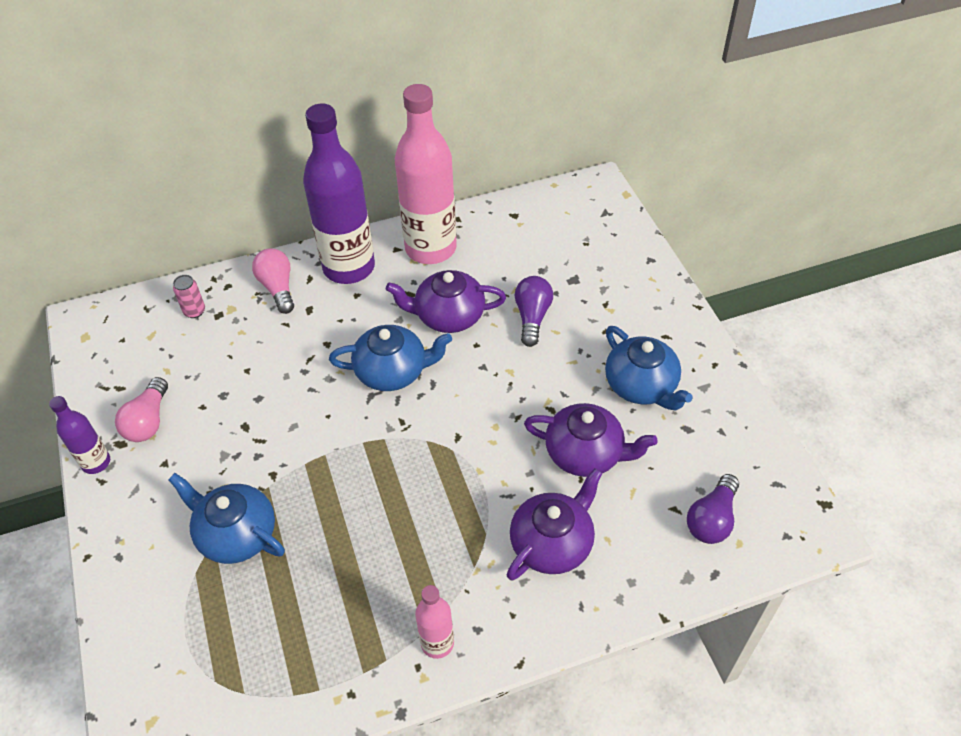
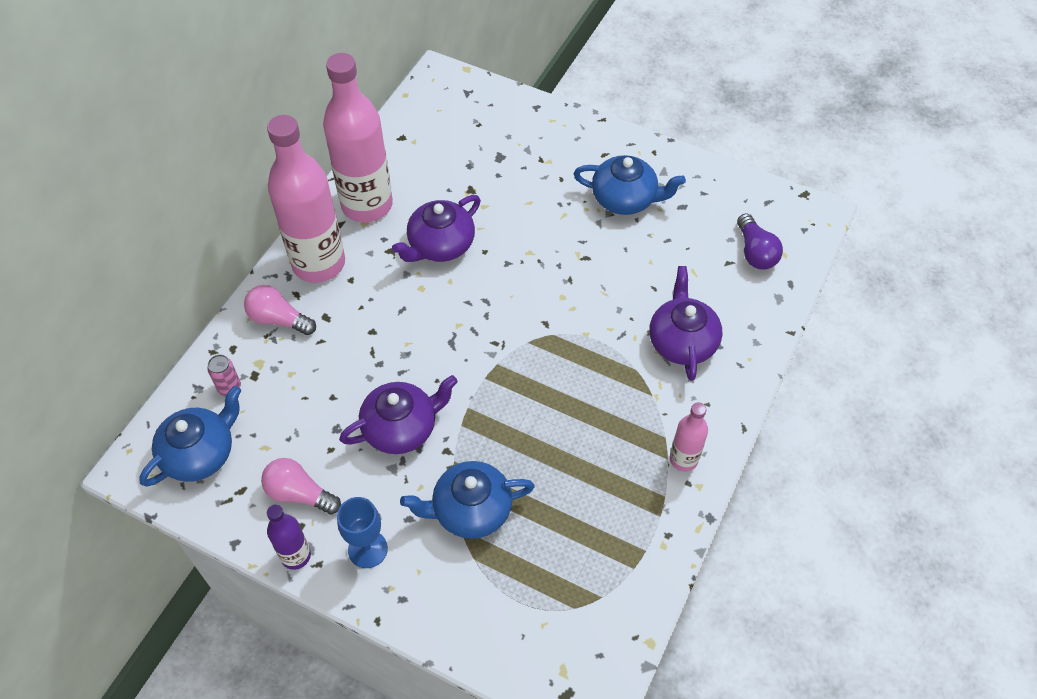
camera: 45 degrees left, 5 degrees up
pink light bulb [115,377,168,442] -> pink light bulb turned 150 degrees clockwise [261,458,341,515]
purple bottle [303,104,375,284] -> pink bottle [267,115,345,283]
blue teapot [329,325,452,391] -> blue teapot moved to [139,386,241,487]
purple light bulb [515,276,553,347] -> none
purple teapot [524,403,658,477] -> purple teapot moved to [339,375,458,454]
none -> blue goblet [337,497,388,568]

